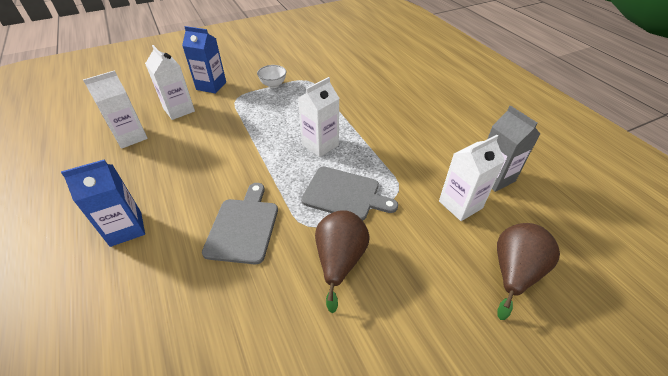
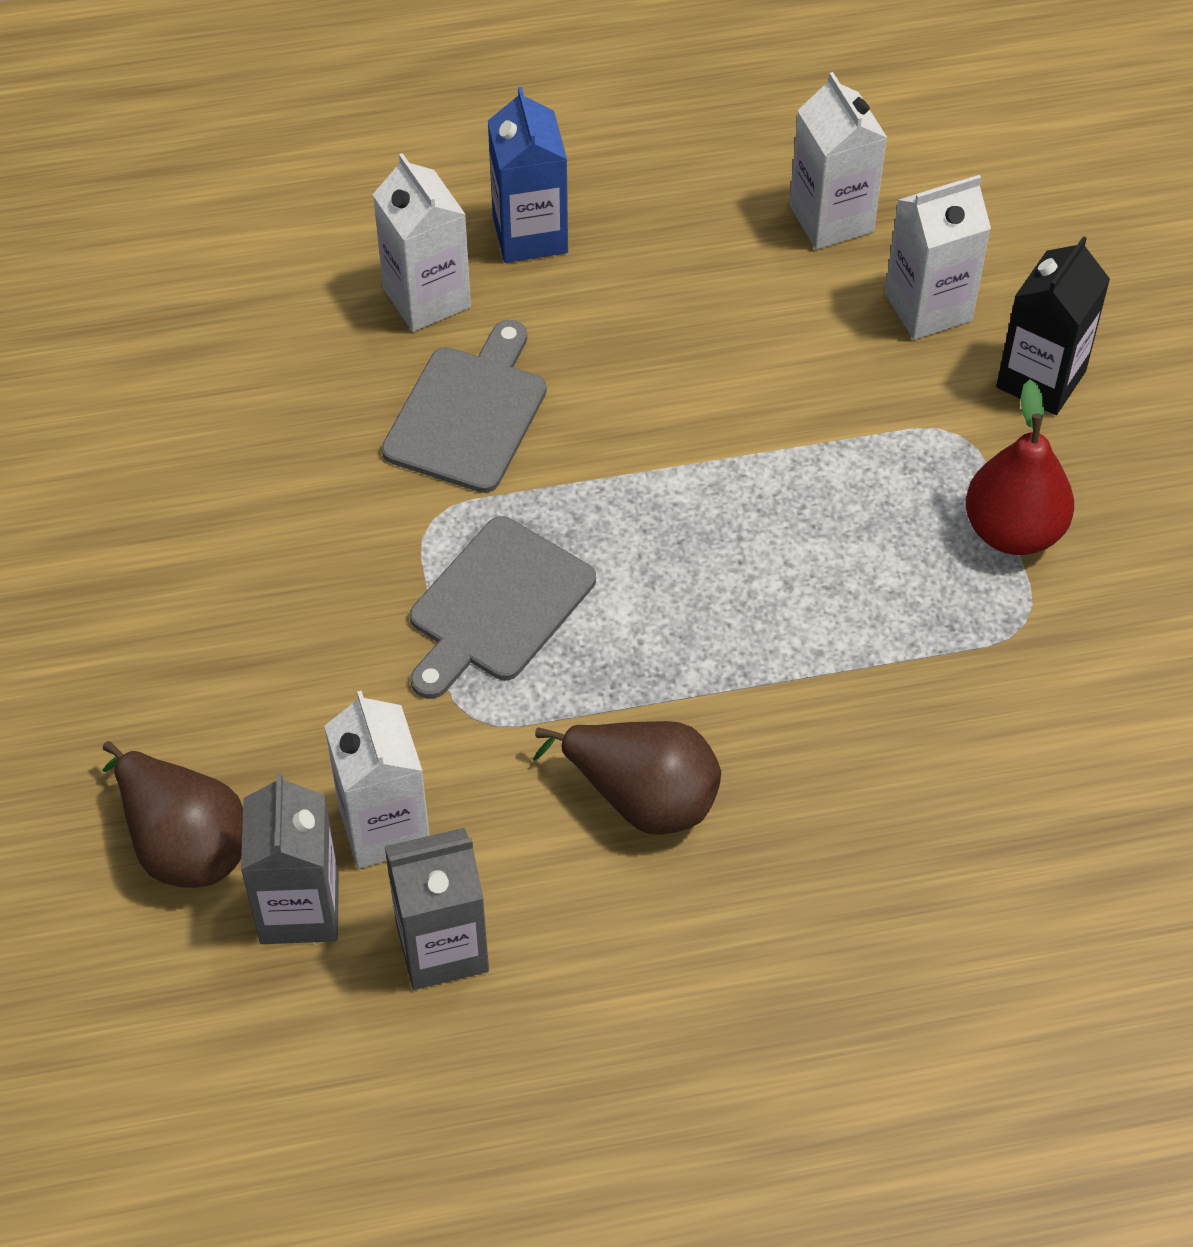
camera: 105 degrees right, 10 degrees up
blue carton [182,26,226,94] -> black carton [996,236,1110,415]
grey cutting board [202,183,278,264] -> grey cutting board turned 90 degrees counterclockwise [382,320,547,493]
white bowl [257,65,286,88] -> red pear [965,380,1074,555]
white carton [298,77,340,157] -> white carton moved to [373,153,471,332]
brown pear [315,210,370,313] -> brown pear moved to [533,721,721,835]
none -> grey carton [241,773,339,944]

